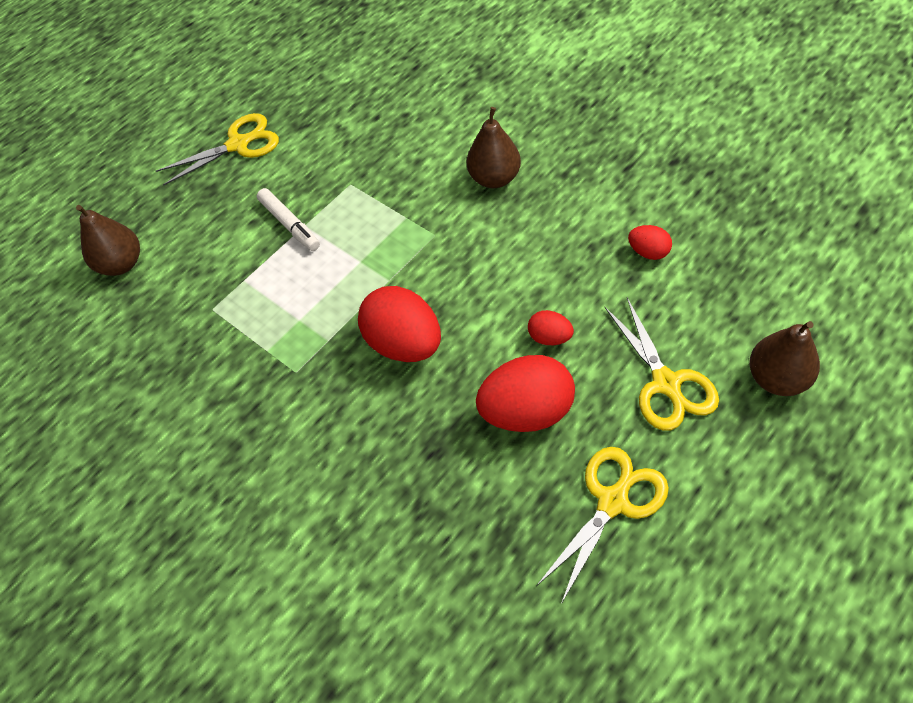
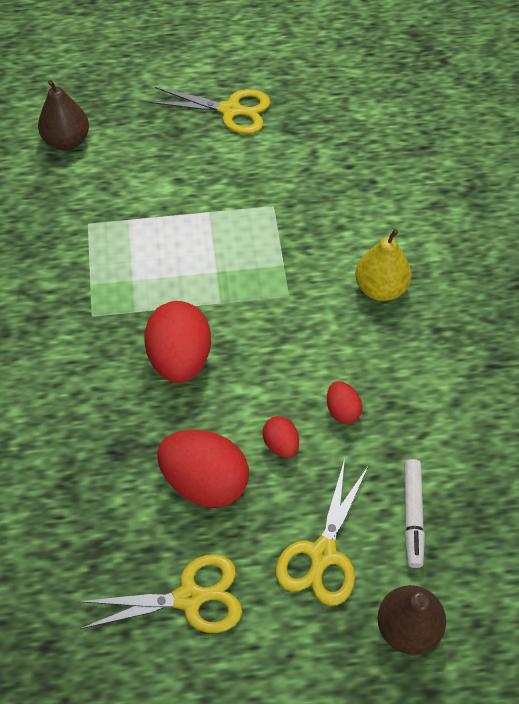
camera: 35 degrees right, 0 degrees up
white marker [257,188,320,251] -> white marker moved to [404,459,425,568]
brown pear [466,107,521,188] -> yellow pear [355,229,411,301]
red egg [628,225,672,260] -> red egg moved to [327,381,362,424]

